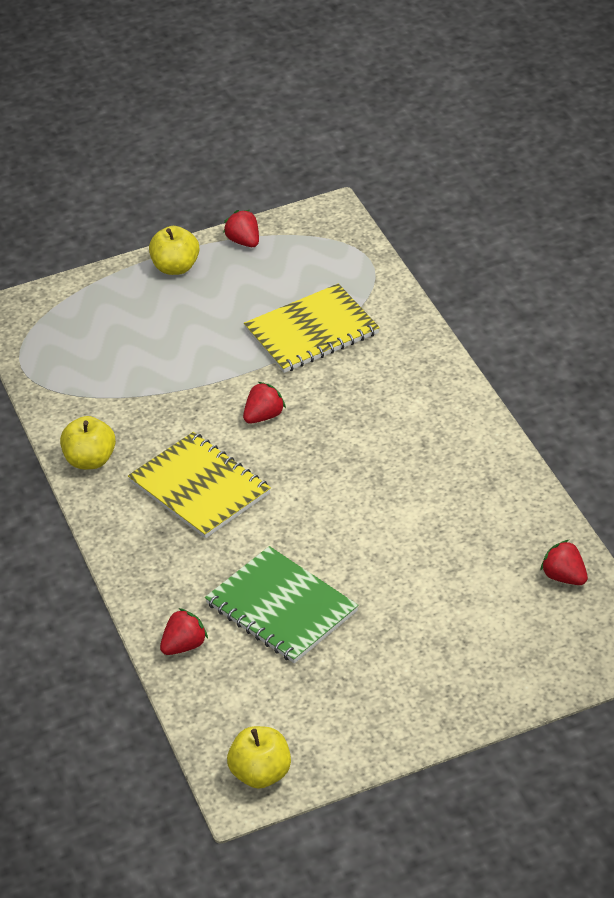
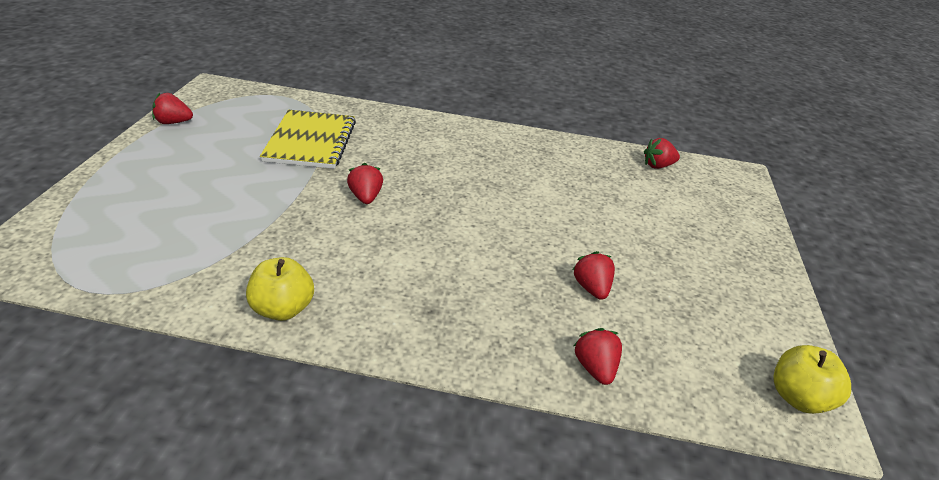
camera: 65 degrees left, 5 degrees down
yellow notebook [128,432,271,538] -> none
yellow apple [149,226,199,275] -> none
green notebook [205,546,358,663] -> red strawberry [572,251,615,300]

